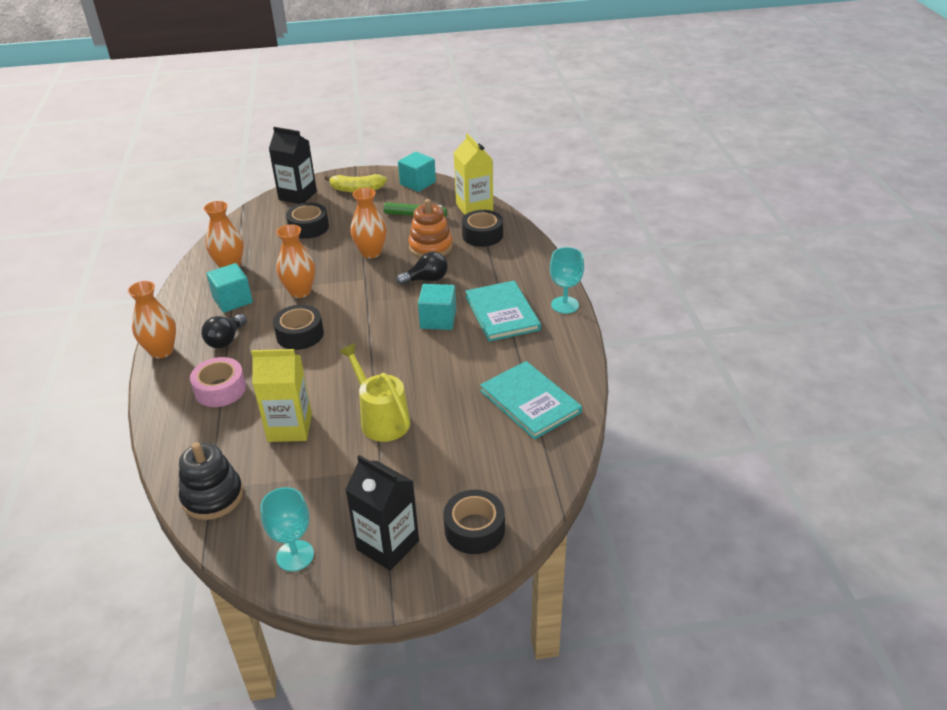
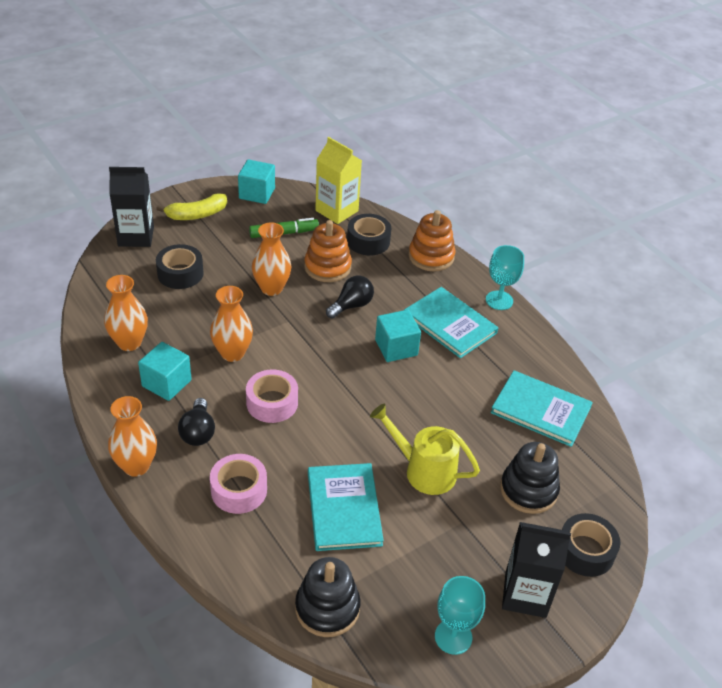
camera: 30 degrees left, 5 degrees up
yellow carton [251,349,312,442] -> turquoise book [308,463,384,551]
black tape [273,305,324,350] -> pink tape [246,370,298,423]
none -> orange stacking toy [409,210,456,271]
none -> black stacking toy [500,442,560,514]

